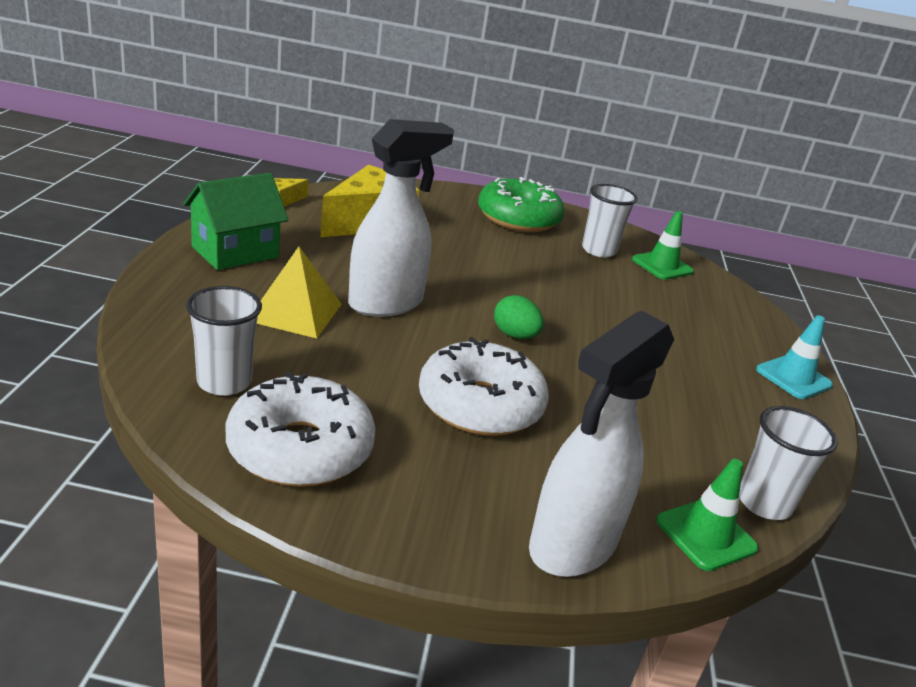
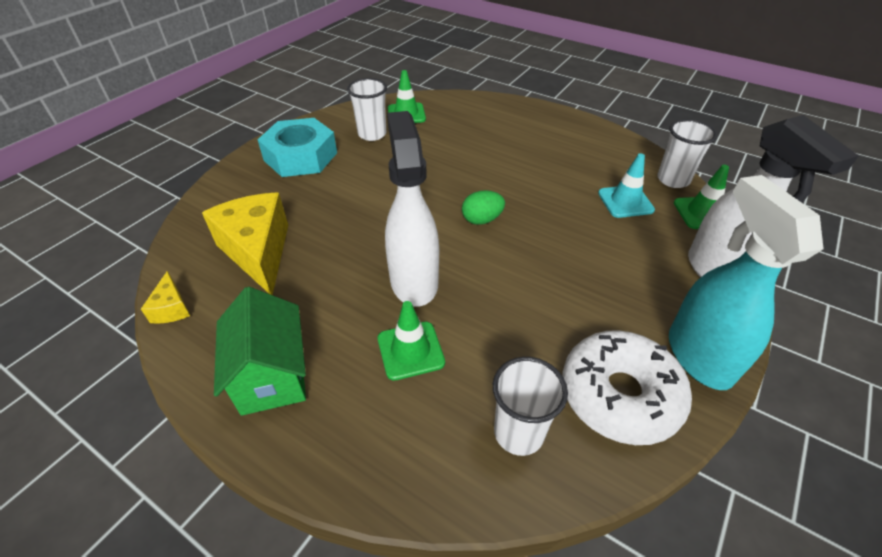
camera: 60 degrees left, 15 degrees up
yellow pyramid [257,247,342,339] -> green traffic cone [378,301,445,381]
white donut [419,337,548,436] -> none
green donut [478,177,564,232] -> turquoise nut [257,118,337,177]
turquoise traffic cone [756,315,833,399] -> turquoise traffic cone moved to [598,153,655,218]
none -> turquoise spray bottle [669,175,824,390]

